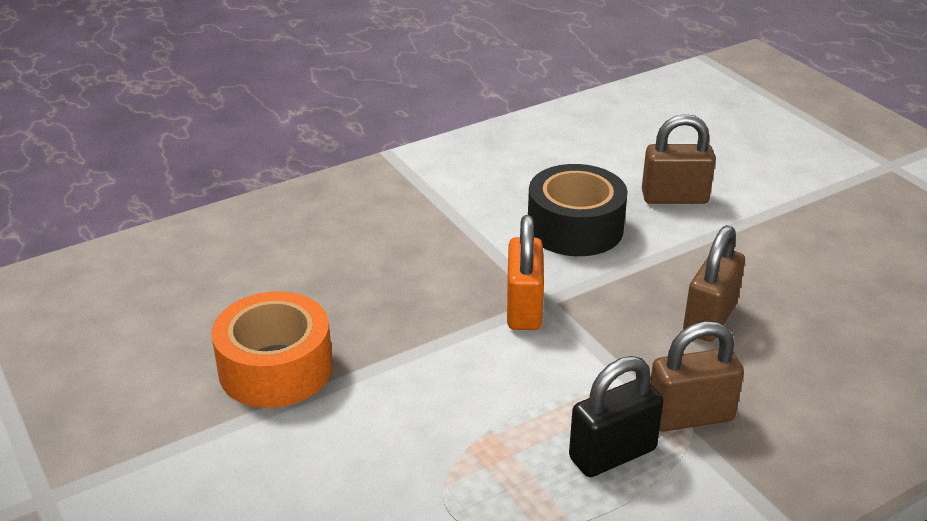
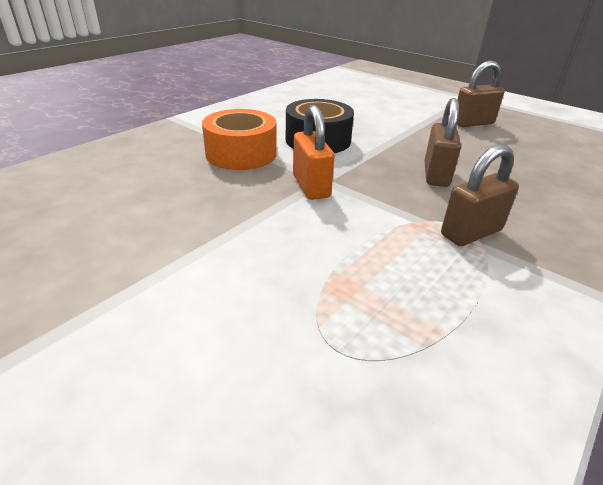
camera: 20 degrees left, 0 degrees up
orange tape [211,291,333,408] -> orange tape moved to [202,109,277,170]
black padlock [569,356,664,477] -> none
brown padlock [642,114,716,204] -> brown padlock moved to [457,61,504,127]

